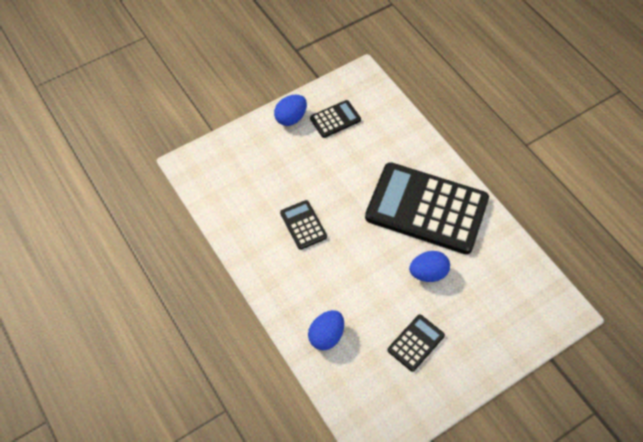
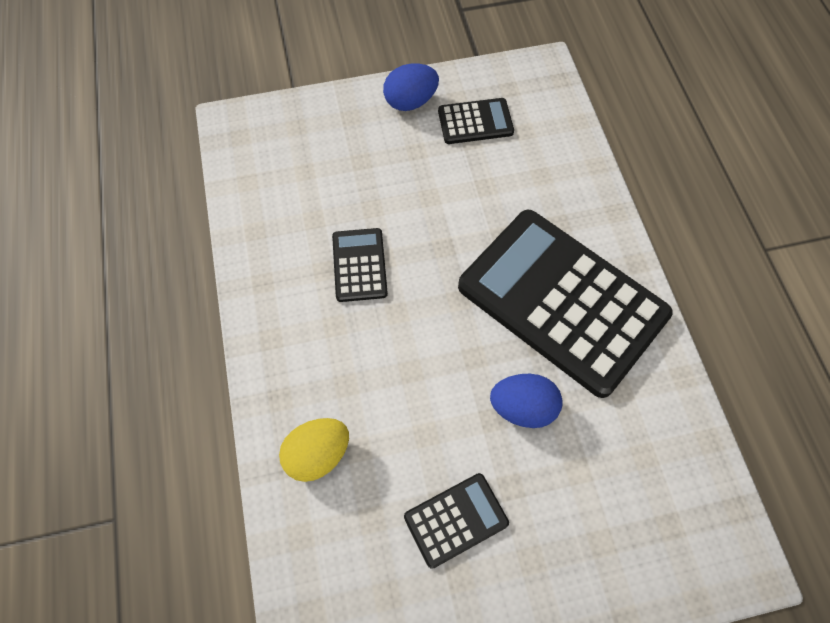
camera: 20 degrees right, 5 degrees up
blue egg [308,310,344,350] -> yellow egg [279,418,349,482]

